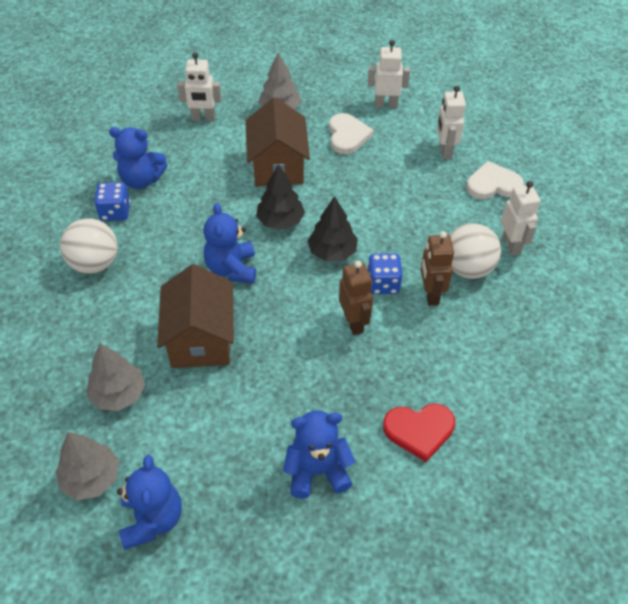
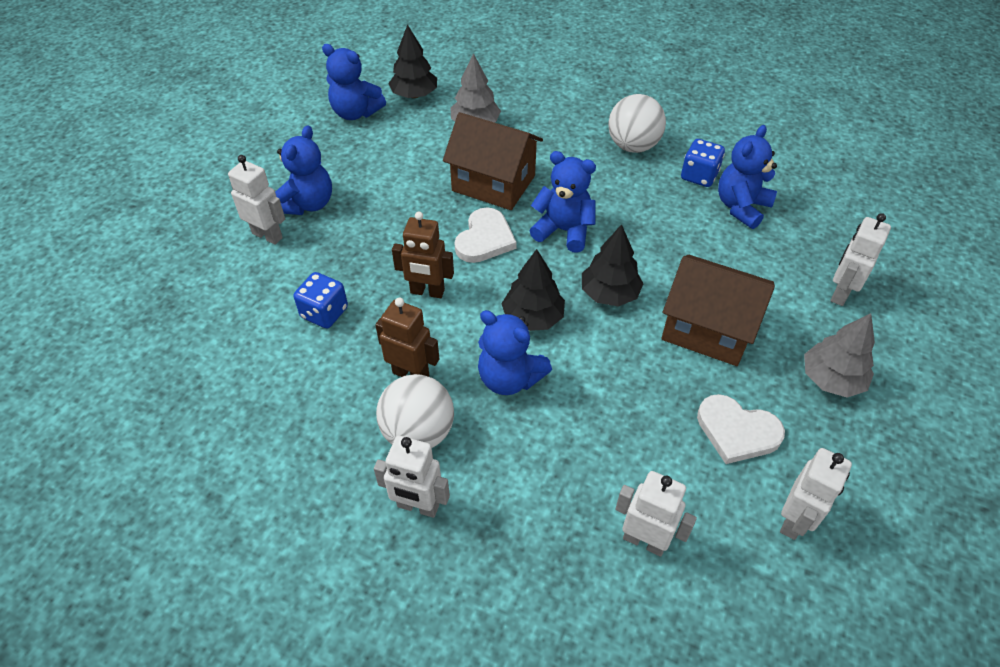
camera: 120 degrees right, 0 degrees up
grey tree [56,432,119,500] -> black tree [388,24,437,98]
blue dice [368,253,403,294] -> blue dice moved to [294,272,348,328]
red heart [383,404,455,462] -> none
white heart [466,161,524,199] -> white heart moved to [454,208,517,263]
none -> white robot [228,155,285,245]
none -> blue teddy bear [478,310,552,395]

